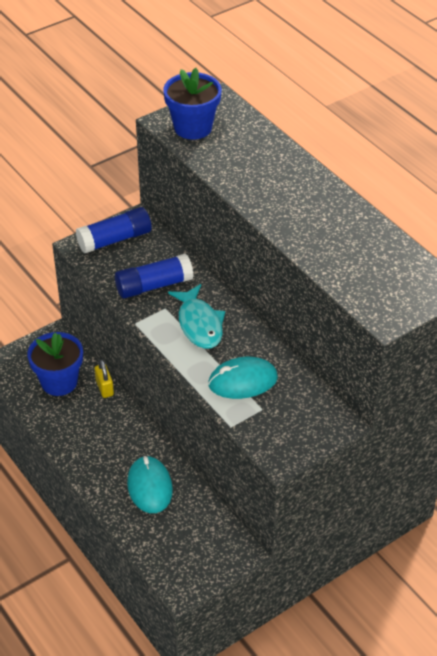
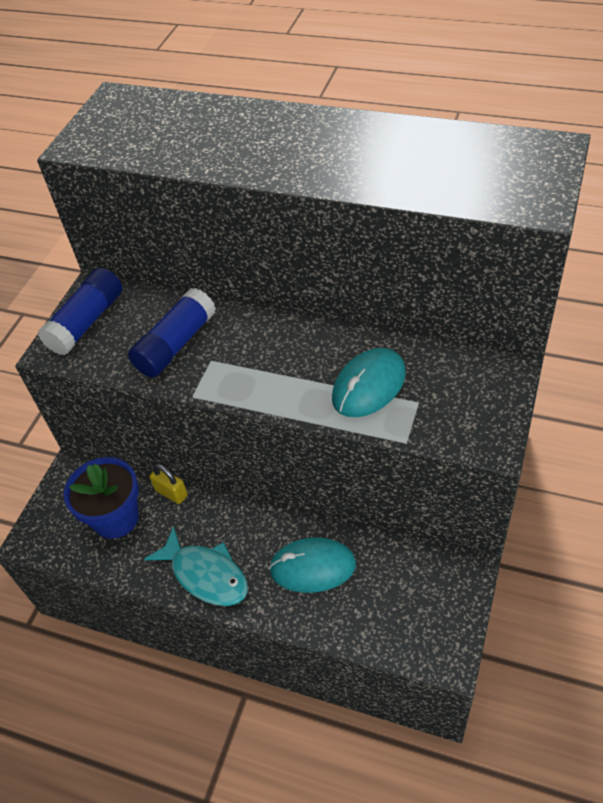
camera: 30 degrees left, 5 degrees up
turquoise mouse [127,456,173,513] -> turquoise mouse turned 45 degrees counterclockwise [269,537,356,593]
blue flower pot [163,68,222,140] -> none
turquoise fish [168,284,225,349] -> turquoise fish moved to [145,526,248,606]

